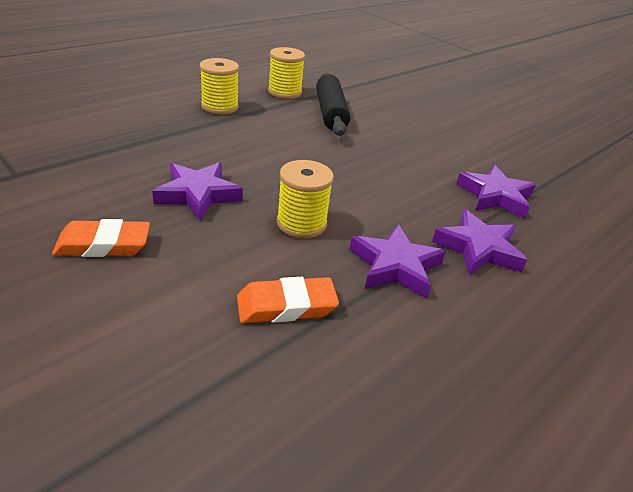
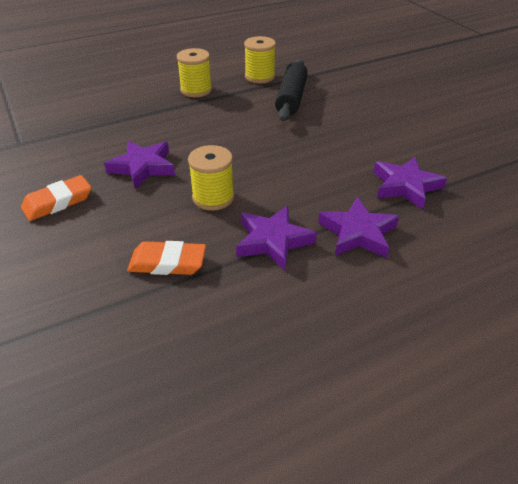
camera: 20 degrees right, 5 degrees up
orange eraser [52,219,150,257] -> orange eraser turned 45 degrees counterclockwise [21,175,92,221]

